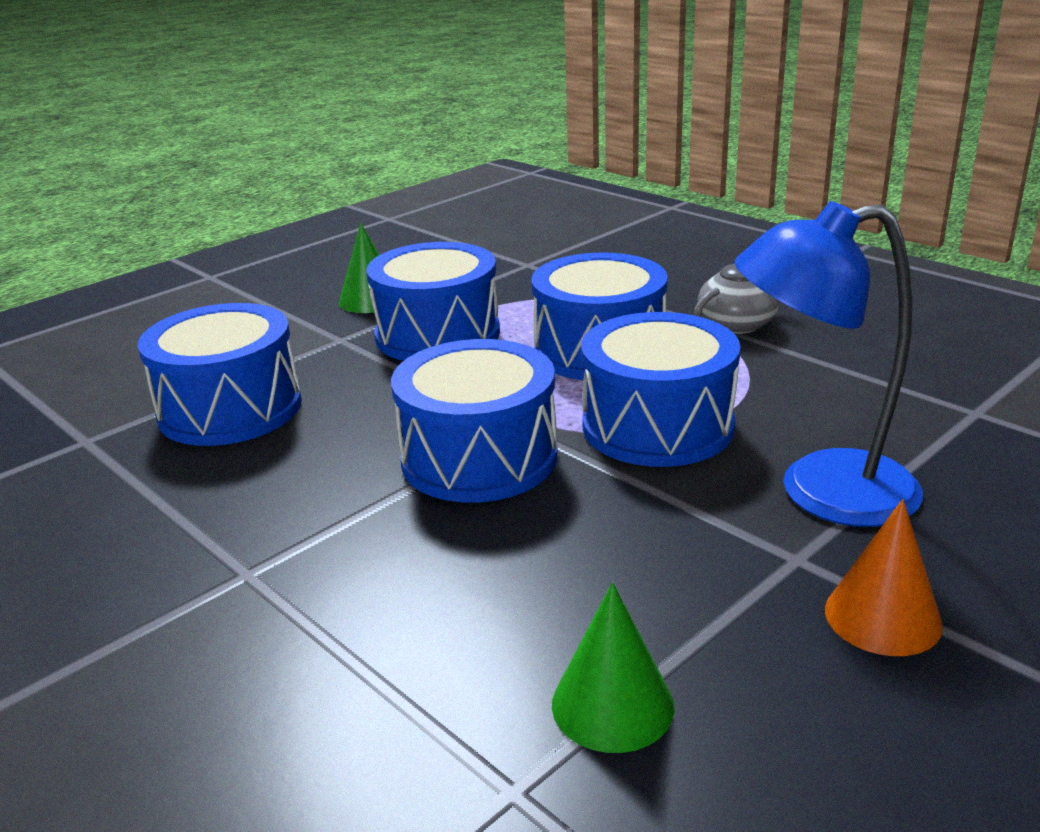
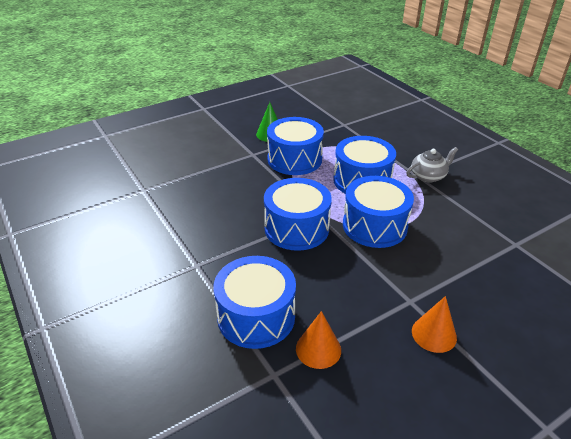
camera: 10 degrees right, 10 degrees up
blue drum [138,303,302,446] -> blue drum moved to [213,256,296,349]
green cone [552,582,675,753] -> orange cone [296,311,341,369]
blue lamp [735,201,923,527] -> none

